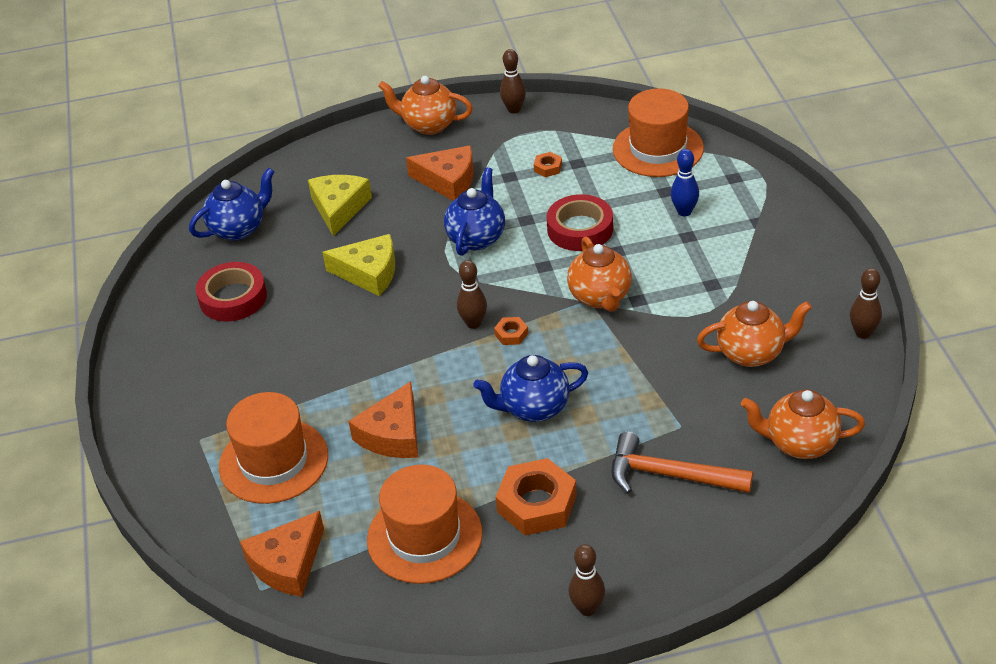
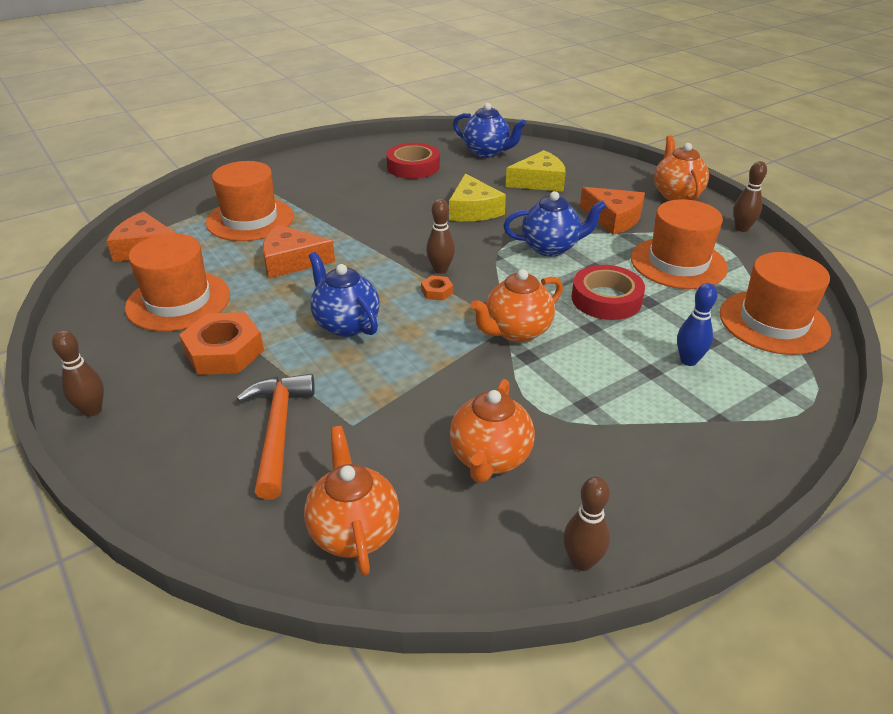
camera: 65 degrees right, 5 degrees down
orange cheese [406,146,474,201] -> orange cheese turned 45 degrees counterclockwise [580,187,645,235]
orange nut [534,152,562,177] -> orange hat [631,199,728,289]
orange teapot [697,301,812,367] -> orange teapot turned 45 degrees clockwise [450,379,535,483]

